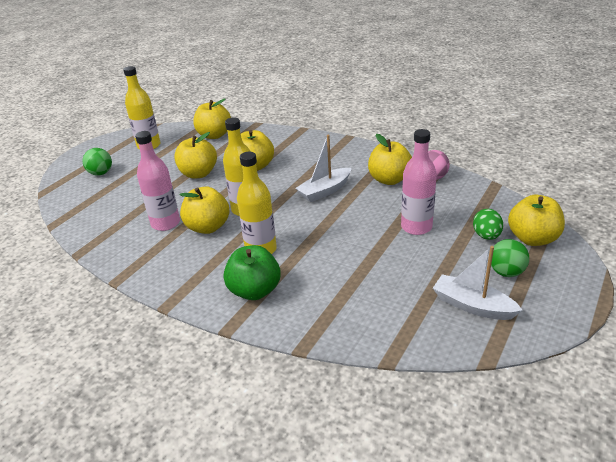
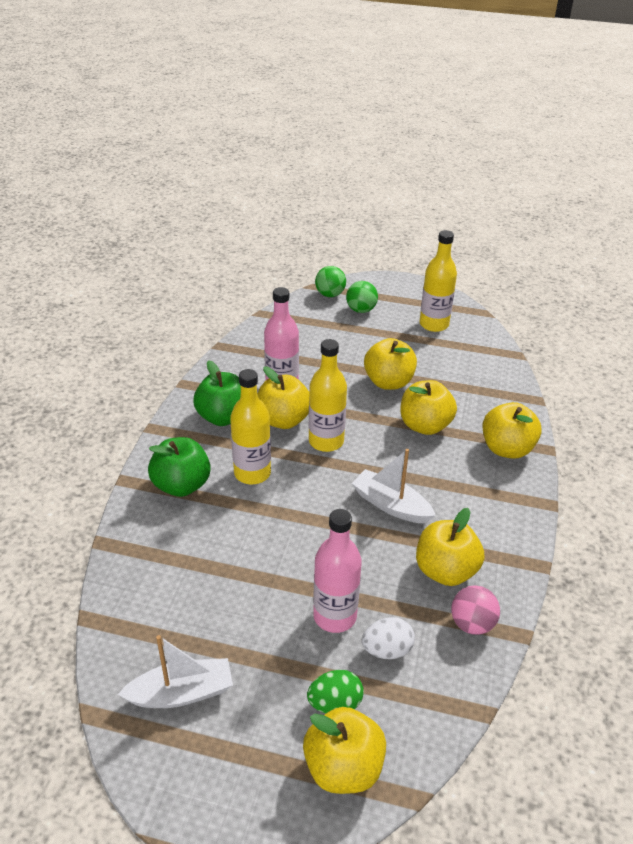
camera: 70 degrees right, 5 degrees up
yellow apple [193,98,231,139] -> yellow apple moved to [482,402,542,459]
white boat [433,246,523,320] -> white boat turned 60 degrees clockwise [118,635,233,708]
green ball [491,239,529,277] -> green ball moved to [315,266,346,297]
none -> green apple [193,360,241,426]
none -> white egg [362,617,415,659]

